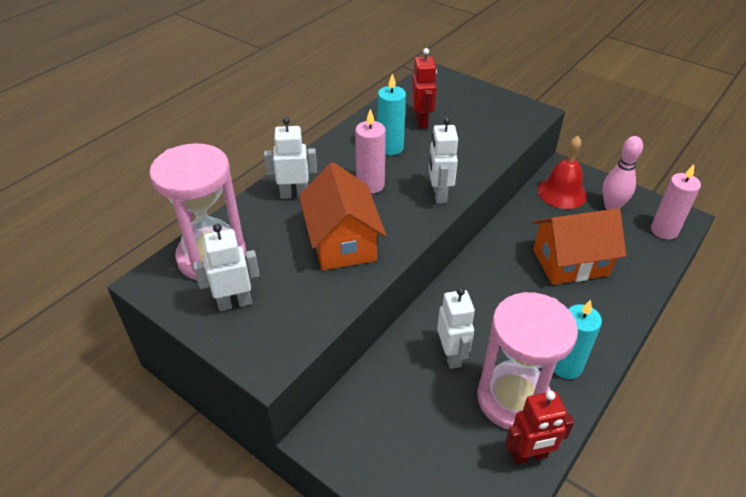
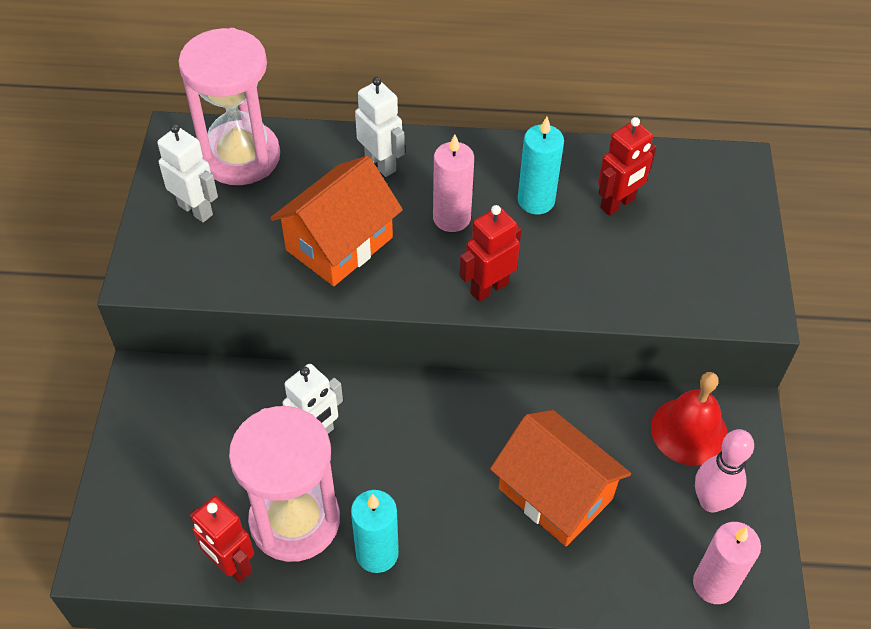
camera: 55 degrees right, 10 degrees up
white robot [429,117,458,204] -> red robot [459,205,521,302]

